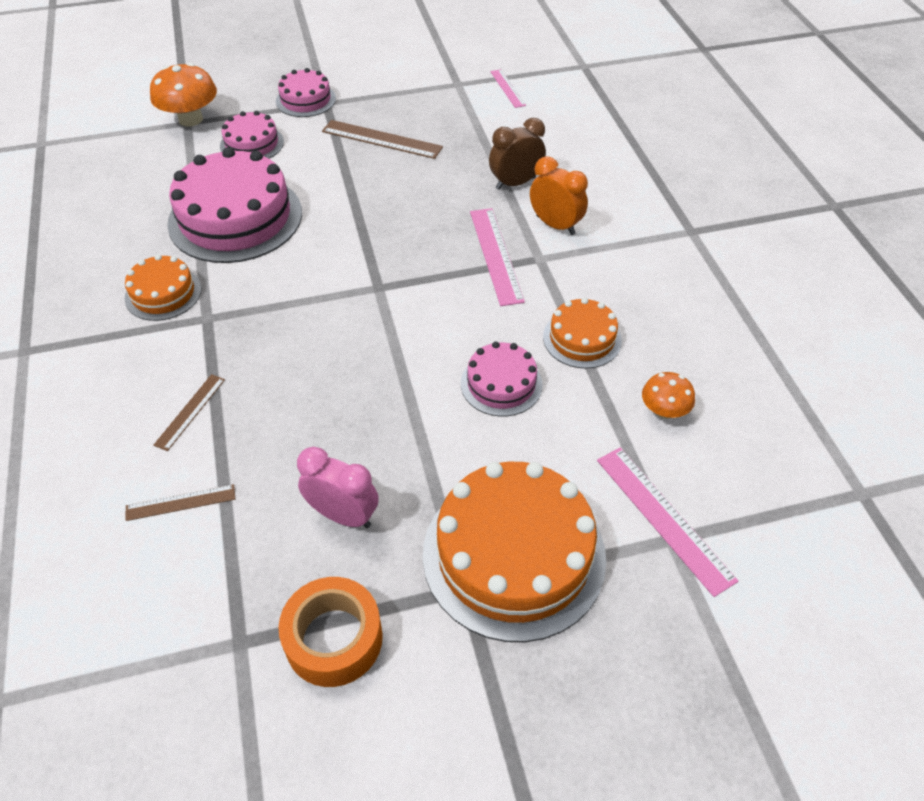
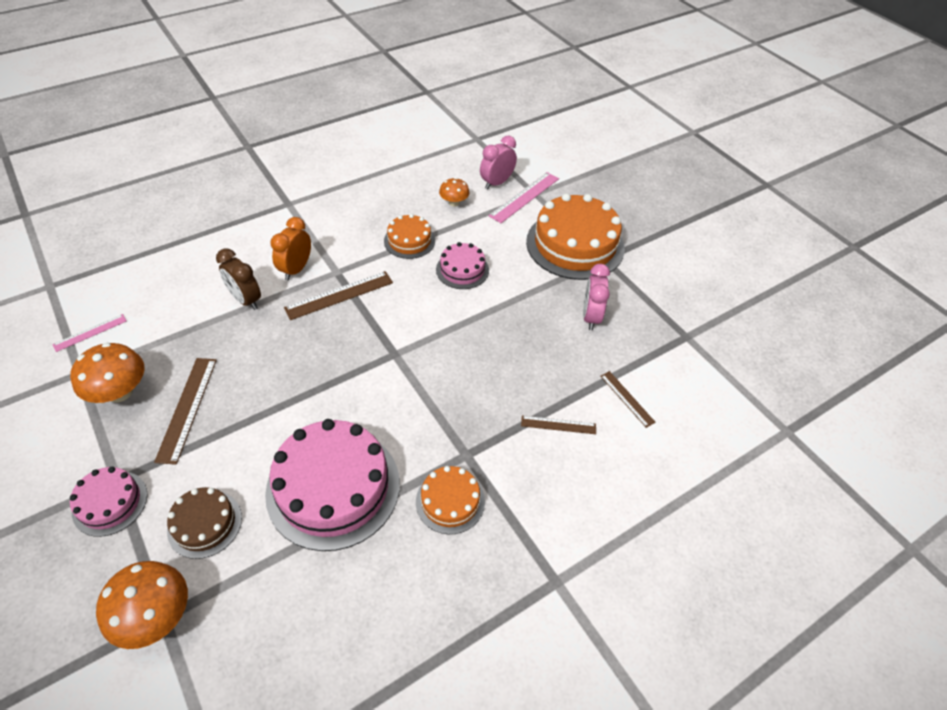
camera: 110 degrees left, 0 degrees up
pink cake [220,111,284,159] -> brown cake [167,487,242,559]
orange tape [278,577,383,687] -> none
pink ruler [470,208,525,306] -> brown ruler [284,271,393,320]
none -> orange mushroom [70,343,144,403]
none -> pink clock [480,135,517,189]

